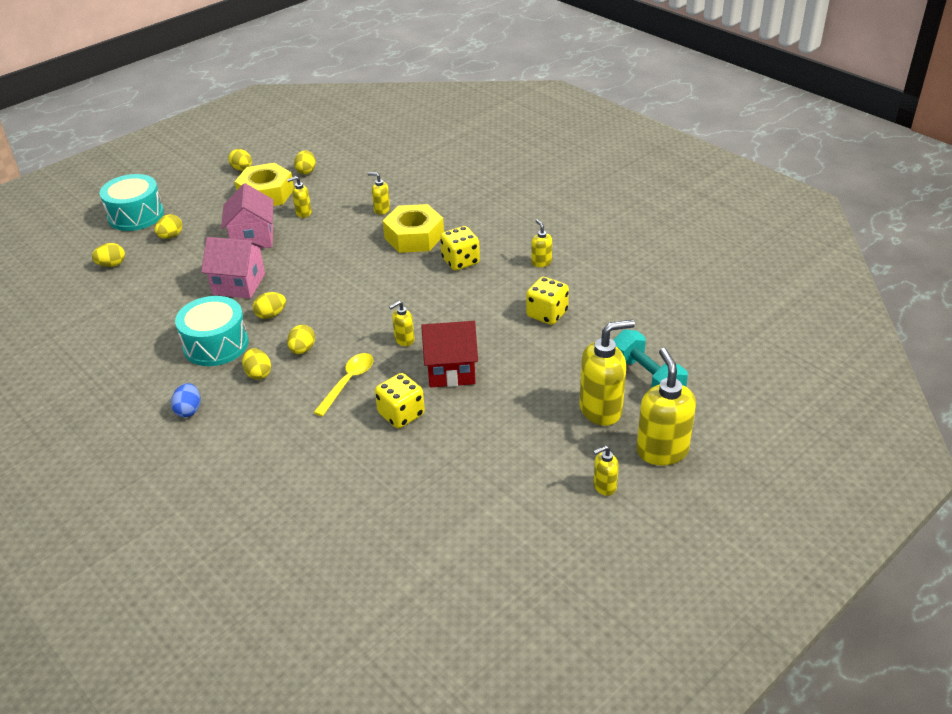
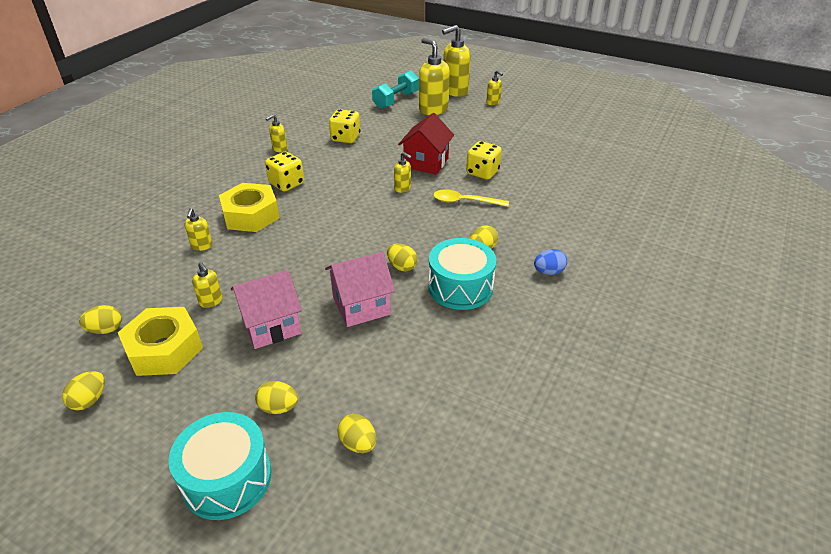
camera: 110 degrees left, 0 degrees up
pink house [201,237,265,299] -> pink house turned 75 degrees clockwise [325,252,395,327]
yellow egg [287,325,315,354] -> none
red house [421,321,478,387] -> red house turned 45 degrees clockwise [398,113,454,175]

